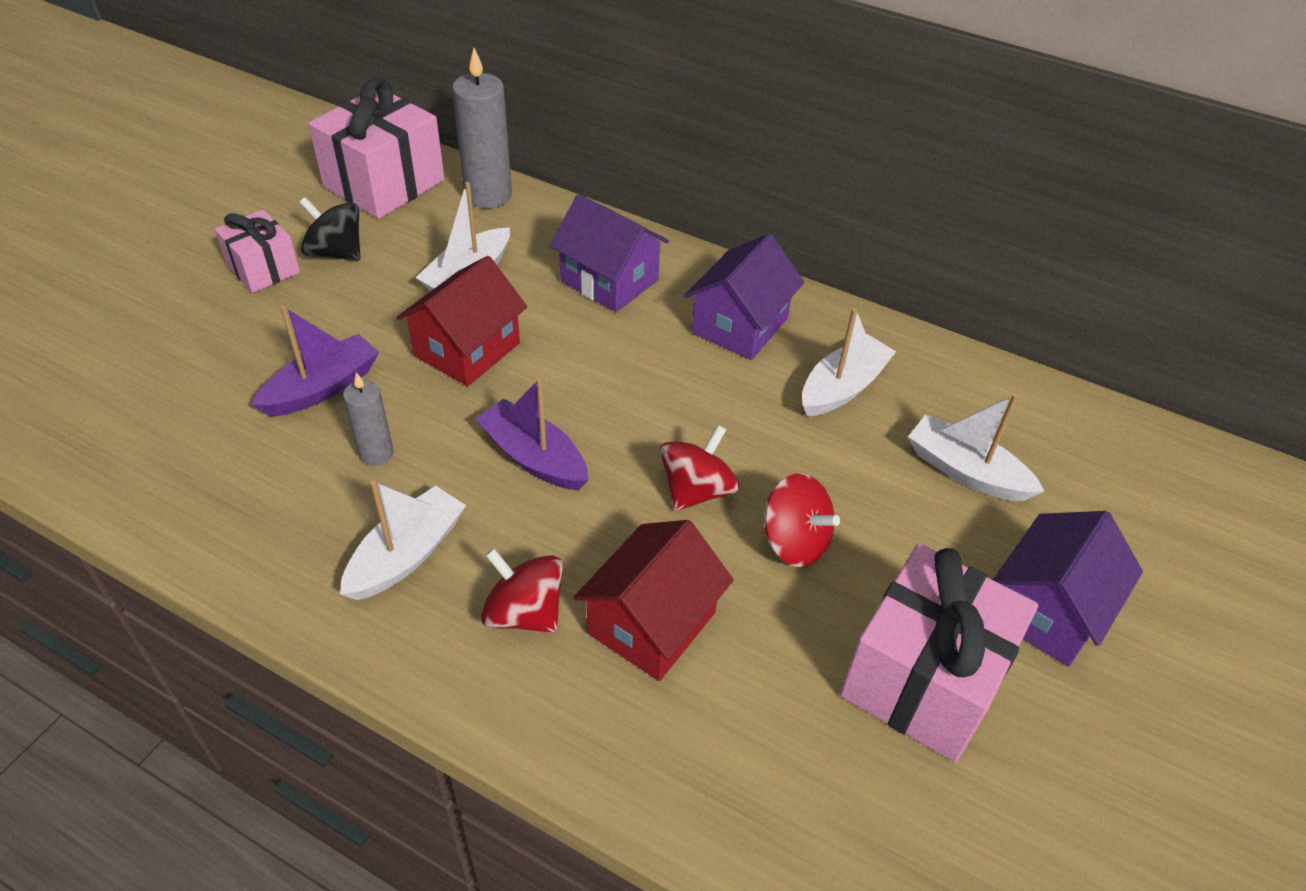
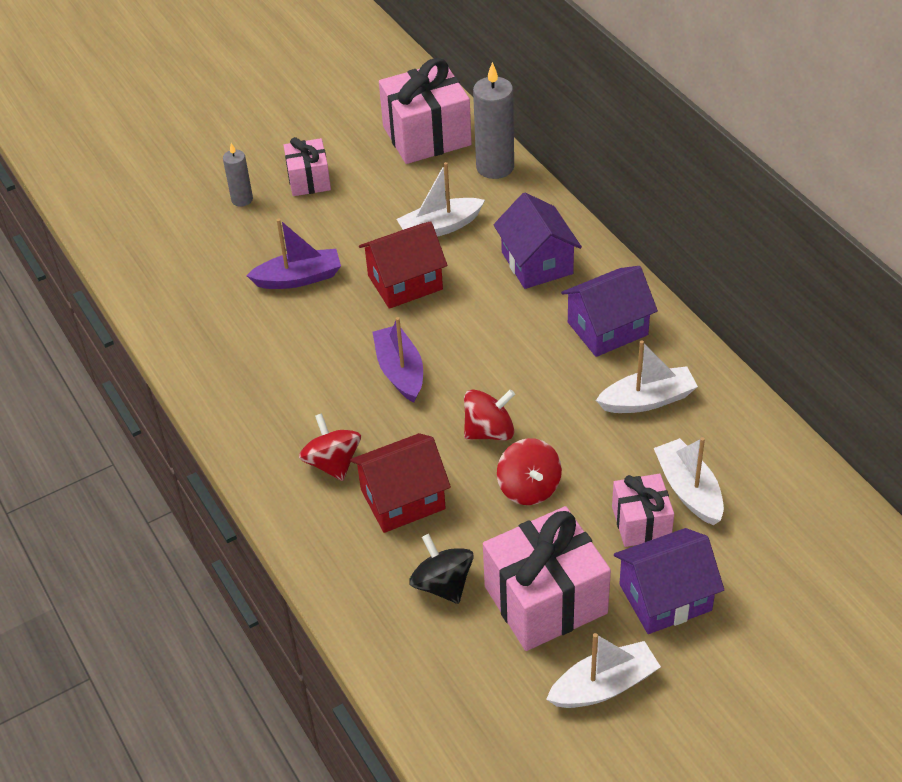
camera: 35 degrees right, 0 degrees up
black spinning top [299,197,361,261] -> black spinning top moved to [409,534,474,604]
white boat [340,480,466,600] -> white boat moved to [546,633,661,708]
grey candle [343,372,394,465] -> grey candle moved to [223,143,253,207]
none -> pink gift [612,473,674,547]

